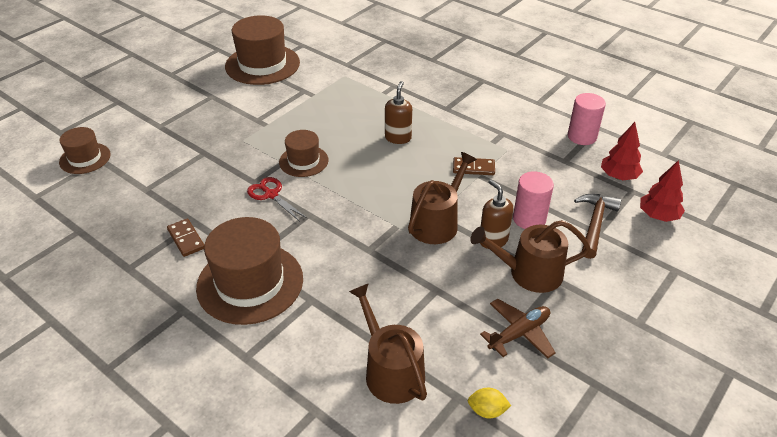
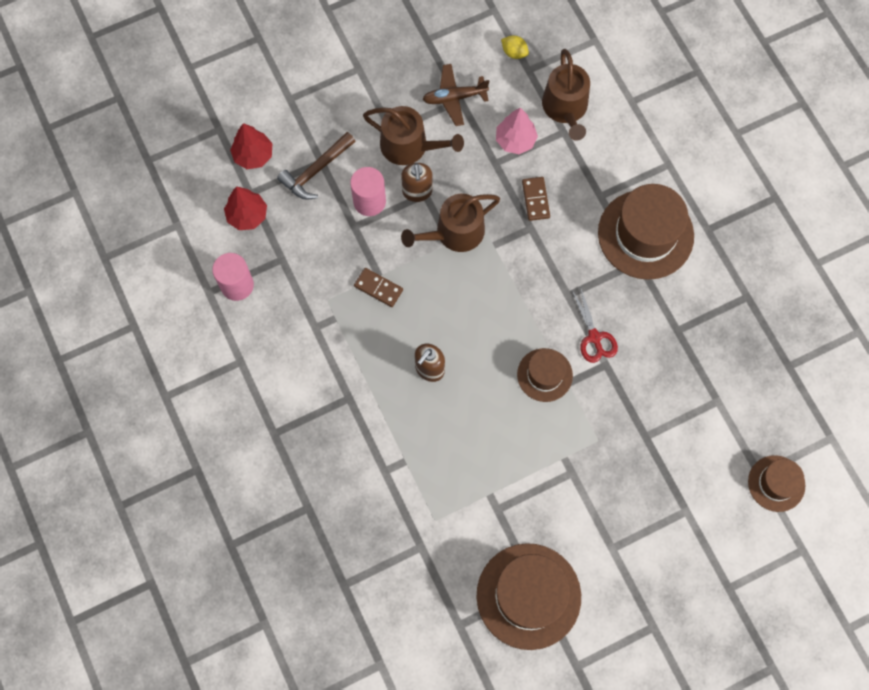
camera: 155 degrees left, 30 degrees up
brown domino [167,218,204,257] -> brown domino moved to [522,177,550,221]
none -> pink tree [496,108,538,154]

